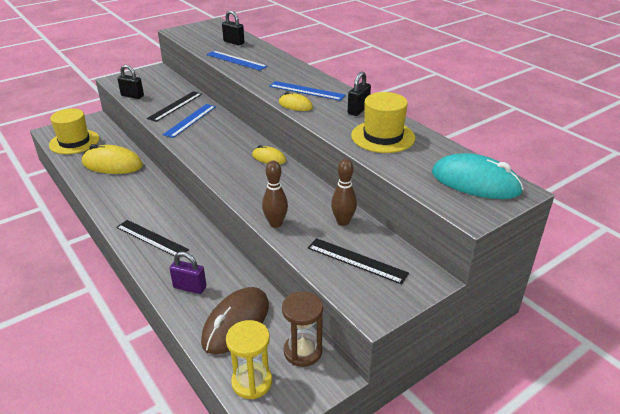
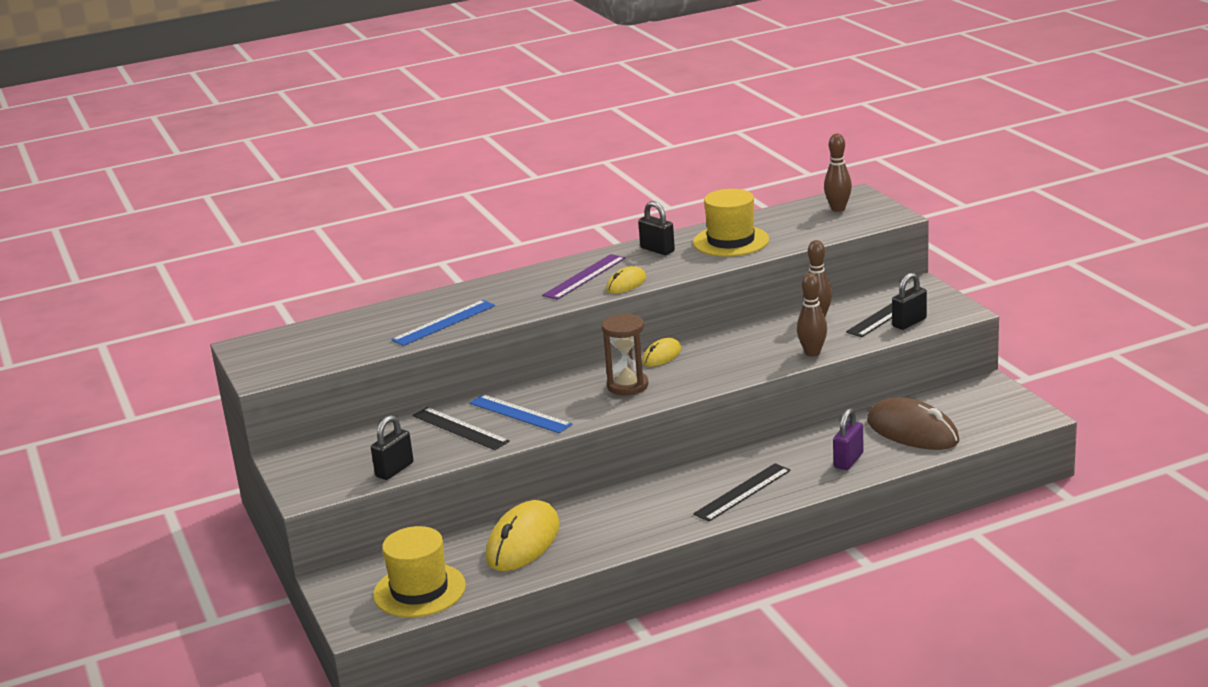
camera: 75 degrees left, 10 degrees down
black padlock [222,10,245,45] -> black padlock moved to [892,273,927,330]
yellow hourglass [226,320,272,399] -> none
blue ruler [269,81,346,101] -> purple ruler [542,254,625,300]
brown hourglass [282,291,323,367] -> brown hourglass moved to [602,313,648,395]
turquoise mouse [432,153,523,199] -> brown bowling pin [824,134,852,212]

